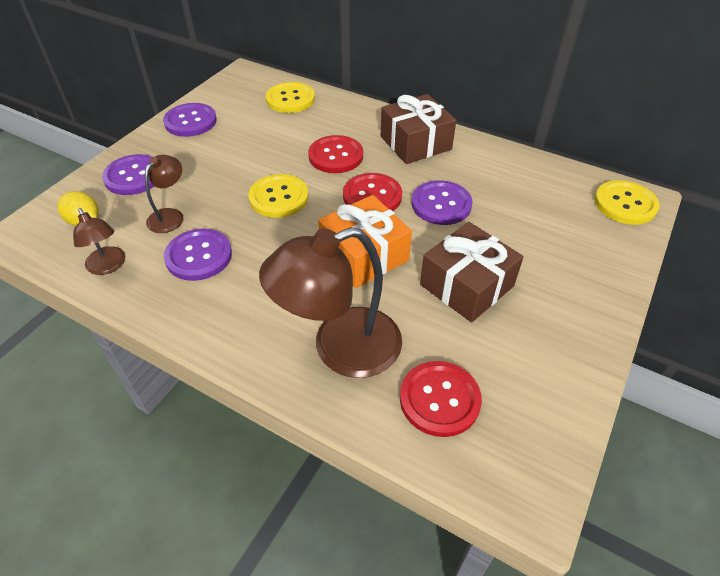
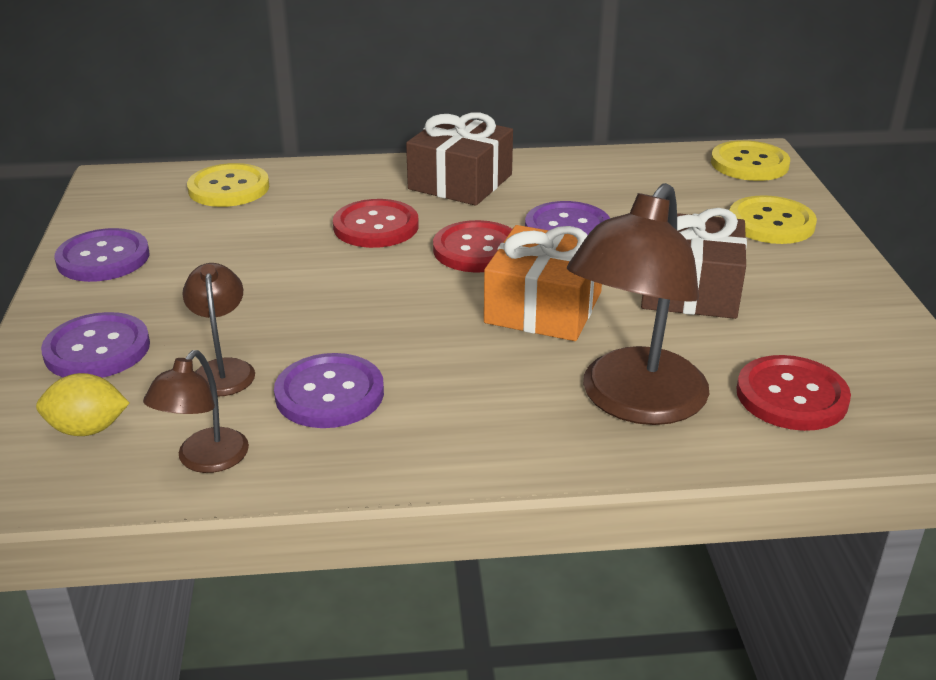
camera: 35 degrees left, 15 degrees down
brown lamp [73,208,125,275] -> brown lamp turned 90 degrees clockwise [143,350,249,473]
yellow button [248,174,309,218] -> yellow button moved to [730,195,817,244]

